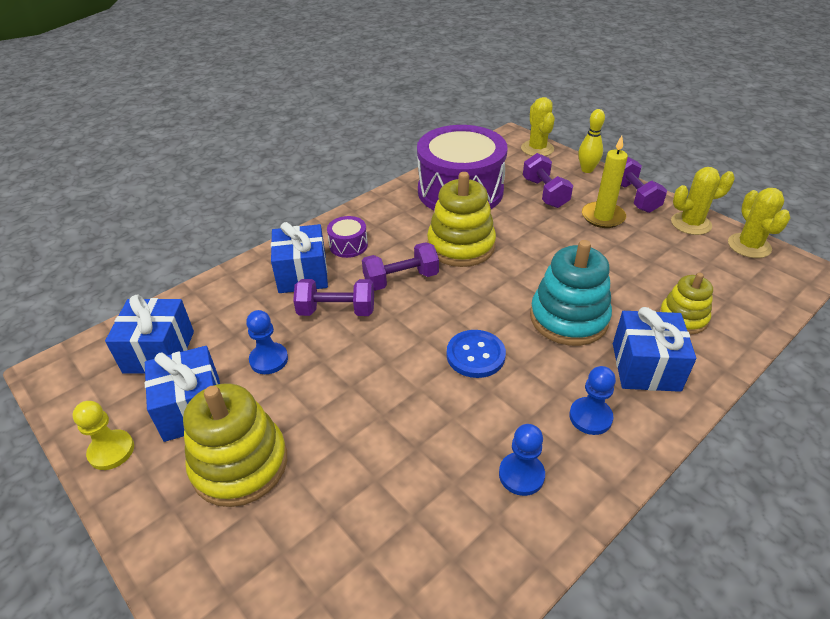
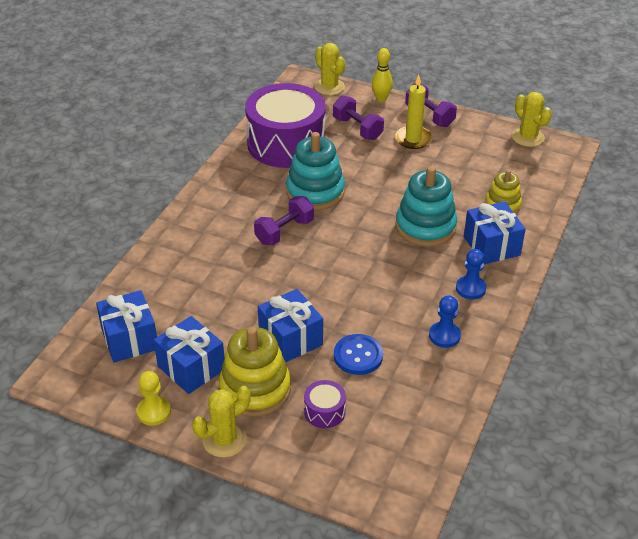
camera: 25 degrees left, 0 degrees up
blue pawn [246,310,288,374] -> none
blue gift [271,222,328,293] -> blue gift moved to [258,289,323,362]
purple dumbbell [293,279,374,316] -> none
purple drum [327,216,368,258] -> purple drum moved to [304,380,346,428]
yellow stacking toy [427,172,496,267] -> turquoise stacking toy [286,132,345,210]
blue button [447,330,506,378] -> blue button moved to [334,334,383,375]
yellow cactus [671,167,735,235] -> yellow cactus moved to [192,386,251,458]

